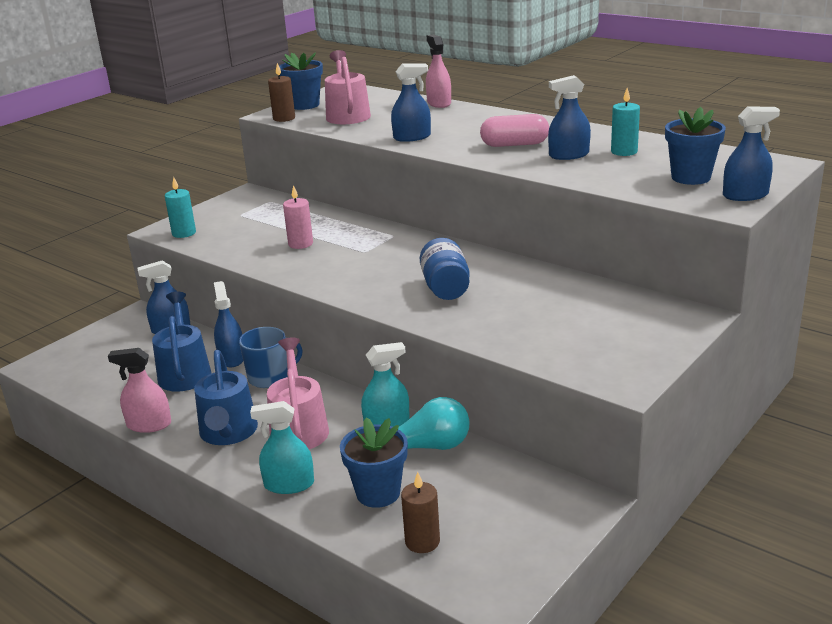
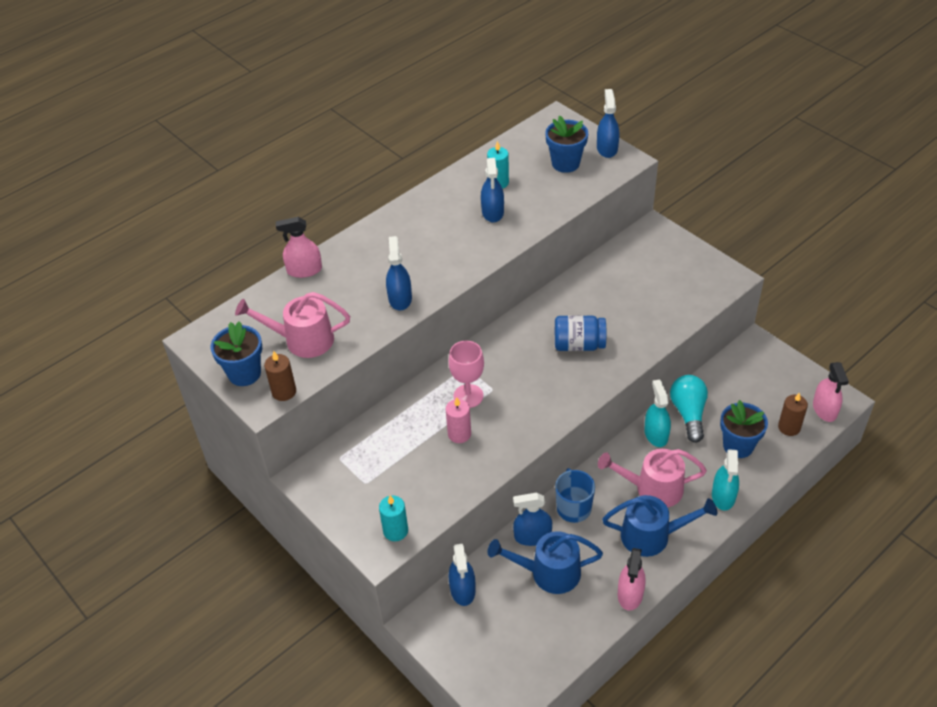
camera: 80 degrees left, 20 degrees up
pink capsule [480,114,549,147] -> none
none -> pink goblet [449,341,484,408]
none -> pink spray bottle [813,362,849,422]

